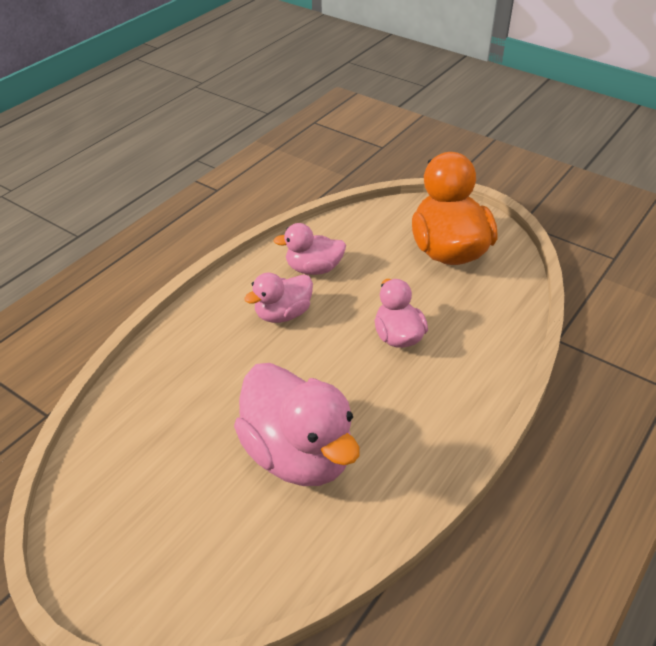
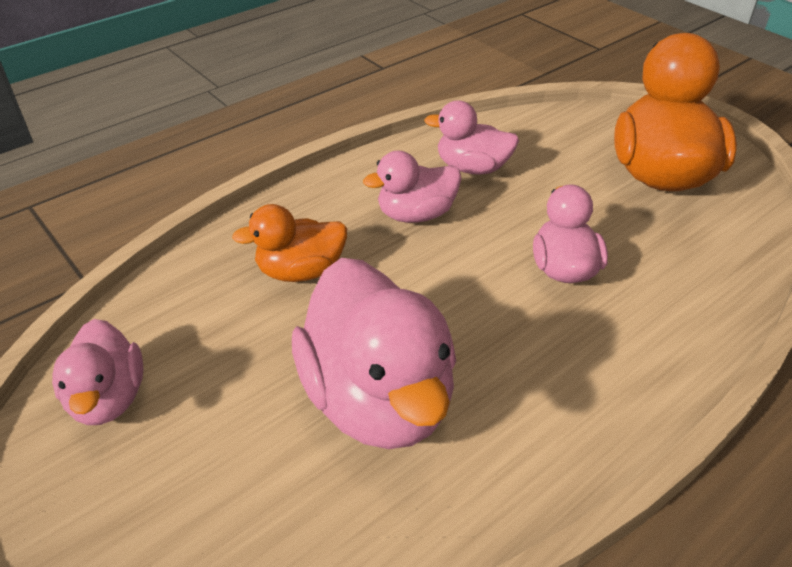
camera: 15 degrees right, 0 degrees up
none -> pink duck [52,319,143,425]
none -> orange duck [232,204,347,282]

